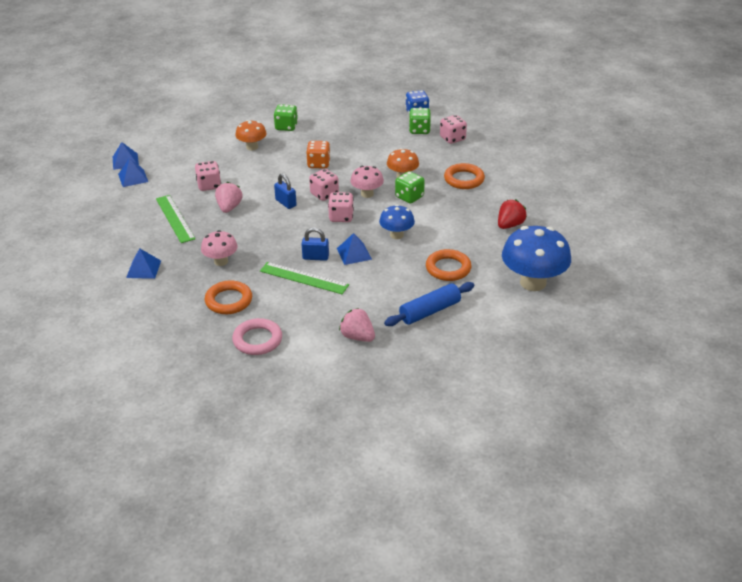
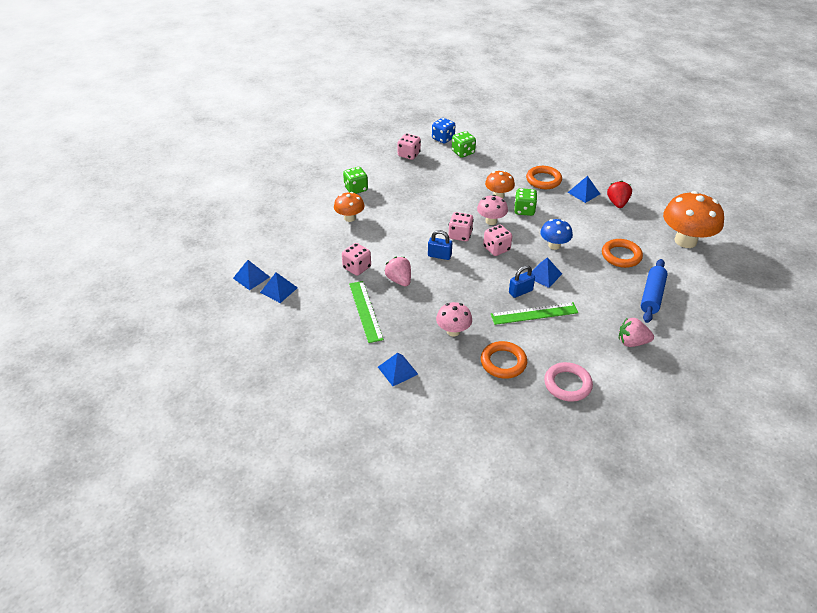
camera: 35 degrees left, 5 degrees up
green ruler [156,195,195,243] -> green ruler turned 45 degrees clockwise [349,281,384,343]
orange dice [306,141,331,168] -> none
pink dice [440,115,467,144] -> pink dice moved to [397,133,421,160]
blue mushroom [502,226,571,291] -> orange mushroom [663,191,724,248]
none -> blue pyramid [568,176,600,203]

